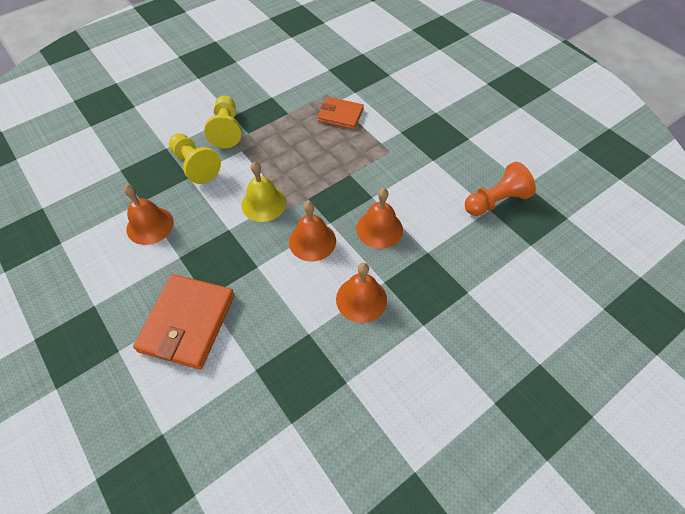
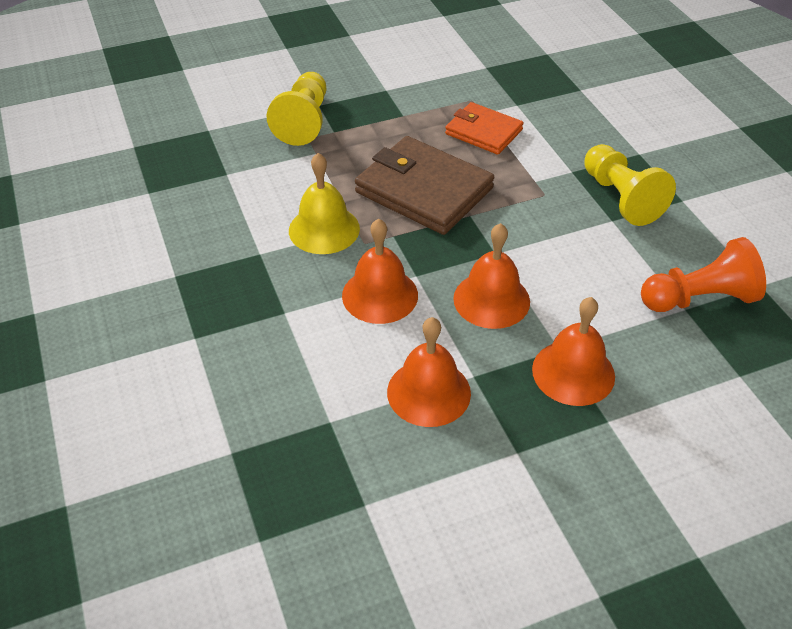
camera: 15 degrees right, 10 degrees down
orange bell [124,185,174,245] -> orange bell moved to [532,297,615,406]
orange wallet [133,274,235,369] -> none
yellow pawn [169,133,221,184] -> yellow pawn moved to [584,144,676,226]
none -> brown wallet [355,136,494,235]

